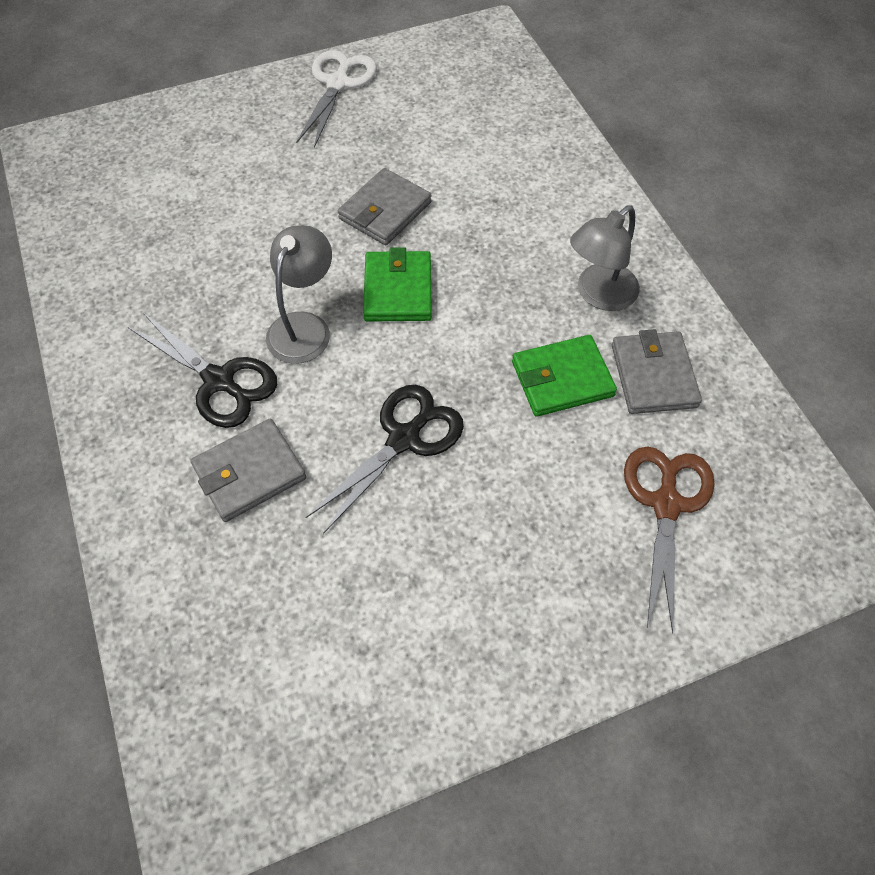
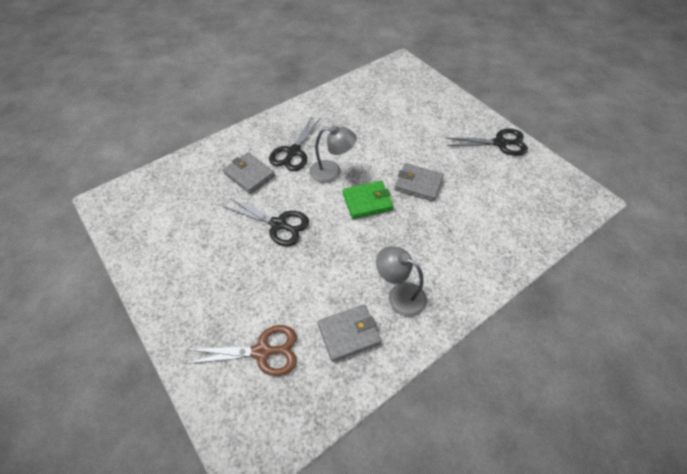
camera: 75 degrees right, 5 degrees down
white scissors [296,50,377,148] -> black scissors [447,129,528,156]
green wallet [512,335,617,417] -> none

